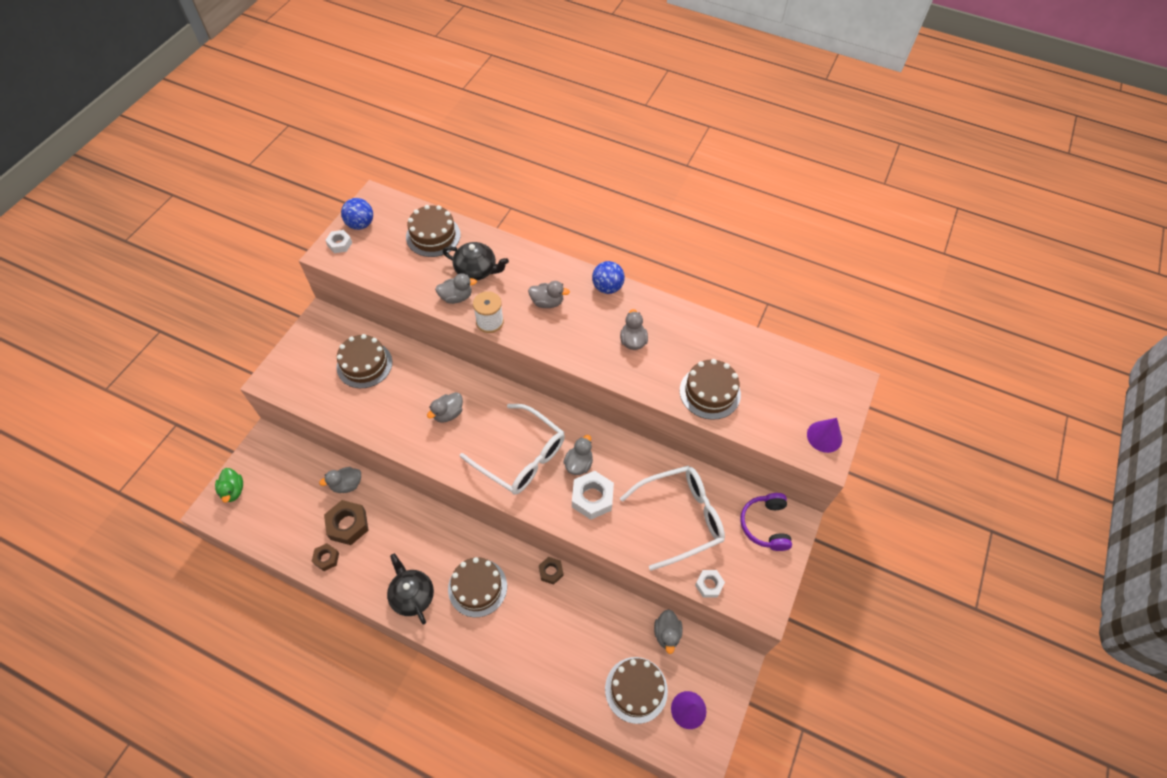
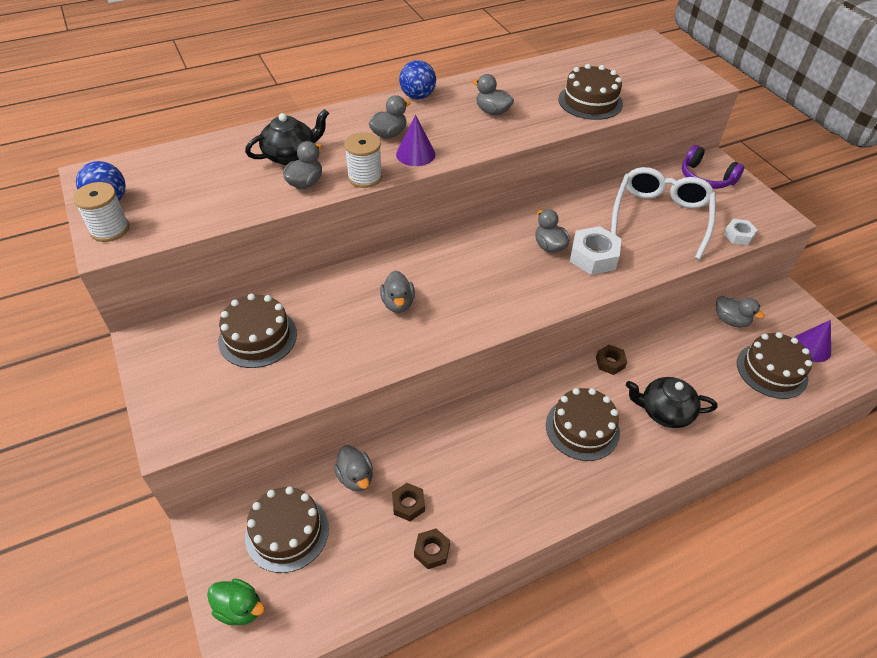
camera: 50 degrees left, 10 degrees down
grey duck [319,467,361,493] -> grey duck turned 45 degrees counterclockwise [334,445,373,491]
brown nut [324,500,369,545] -> brown nut [392,483,425,521], size x0.59
white nut [325,230,352,253] -> white spool [73,182,130,242]
black teapot [387,553,434,625] -> black teapot moved to [626,377,717,428]
brown cake [406,205,461,257] -> brown cake moved to [245,486,329,573]
white glasses [460,404,565,495] -> none
purple cone [807,418,842,453] -> purple cone moved to [396,115,436,166]

